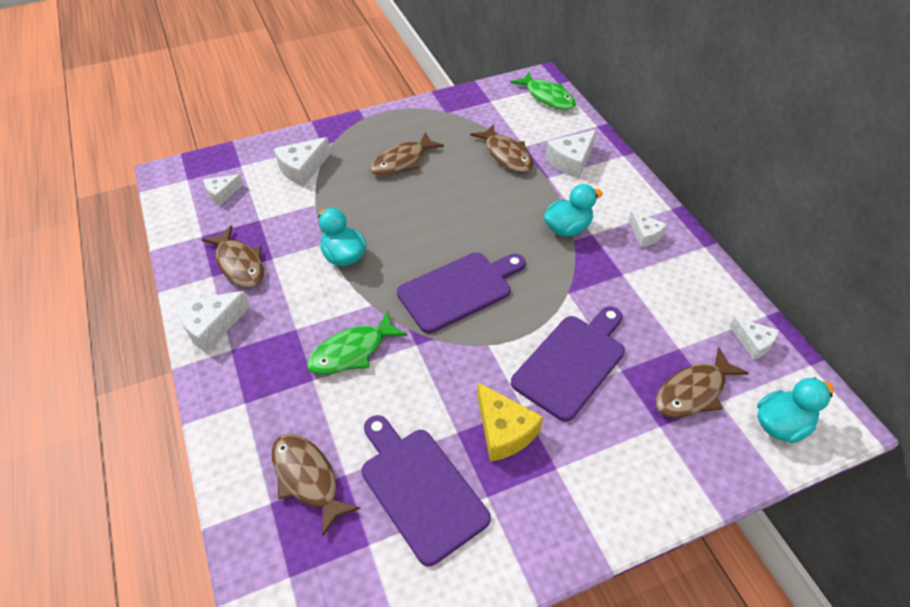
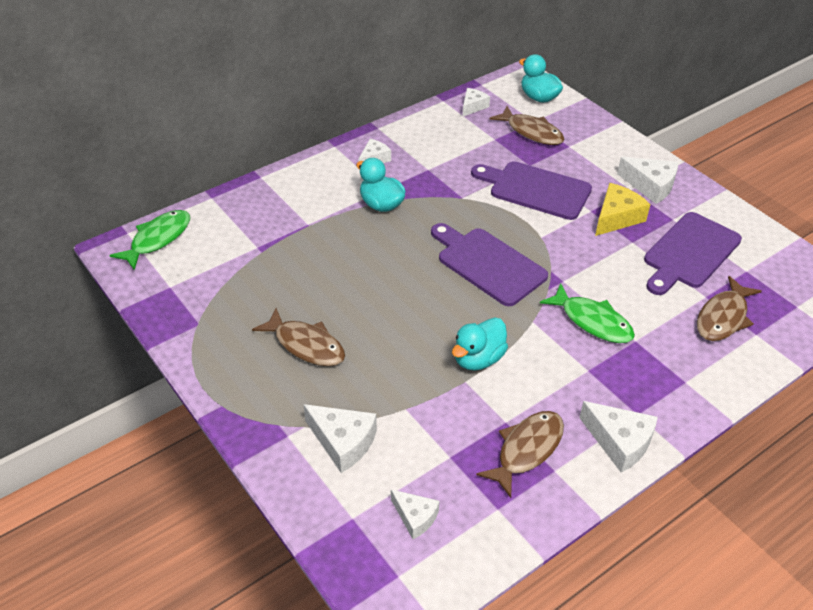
camera: 105 degrees left, 5 degrees down
brown fish [470,124,533,173] -> none
white cheese [545,130,596,178] -> white cheese moved to [617,157,678,204]

